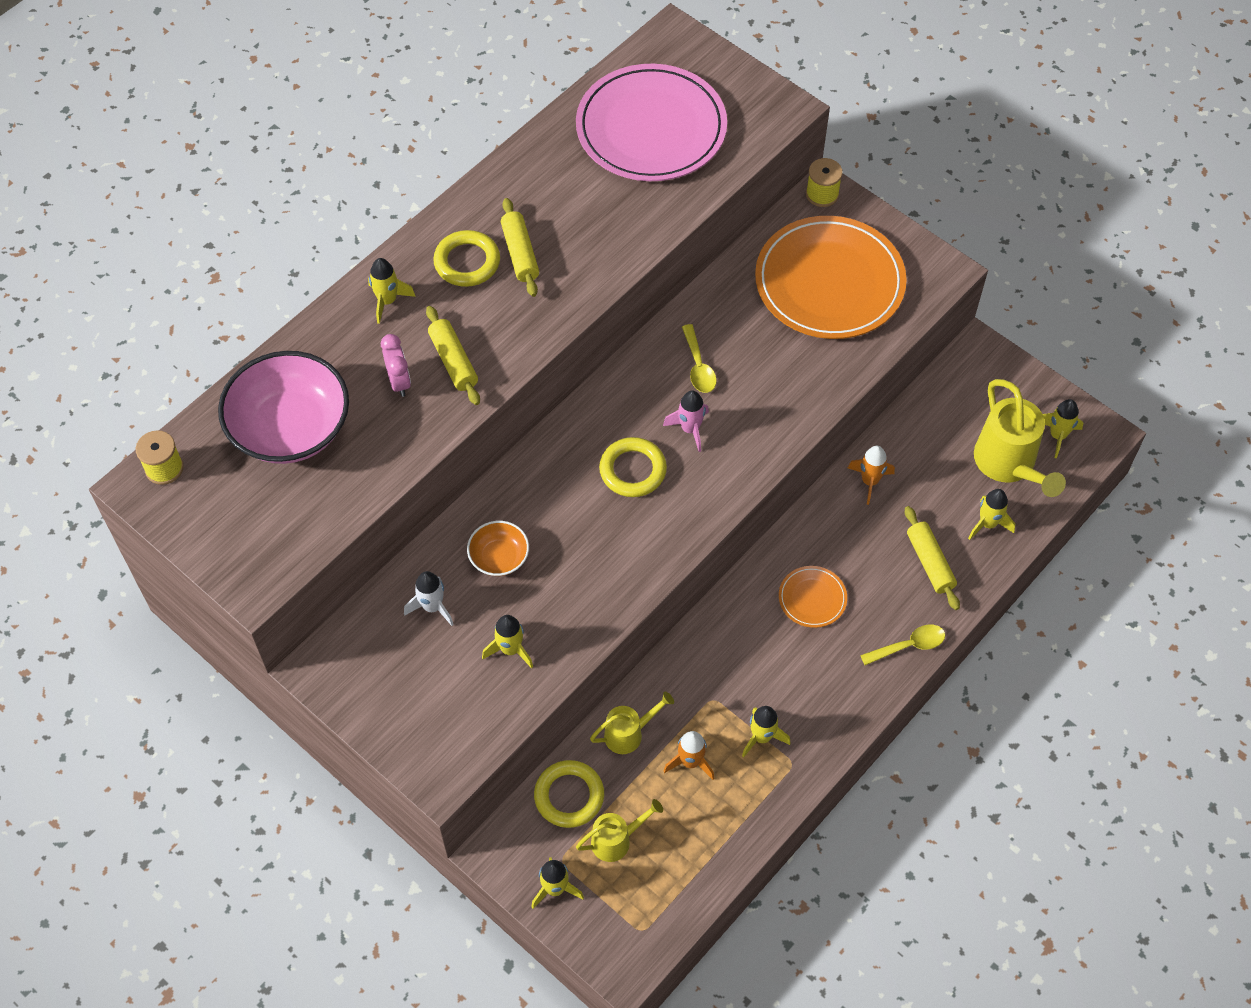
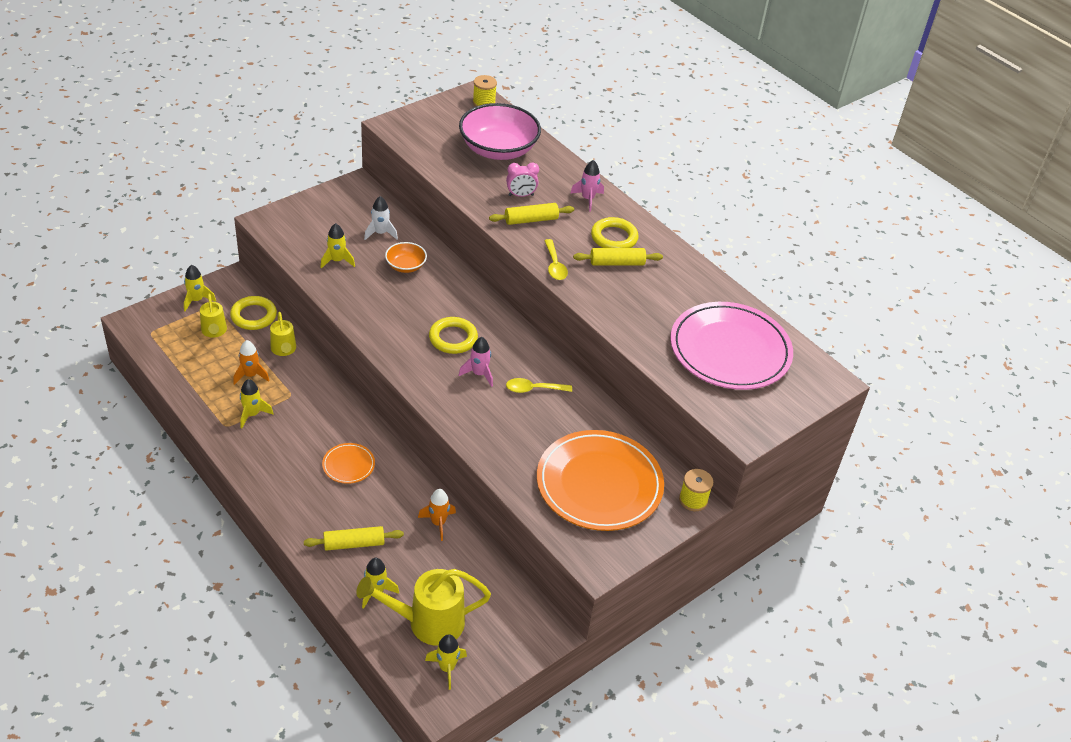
camera: 95 degrees right, 15 degrees down
yellow rocket [368,258,416,324] -> pink rocket [570,160,604,211]
yellow spoon [860,625,945,665] -> yellow spoon moved to [544,239,568,280]

